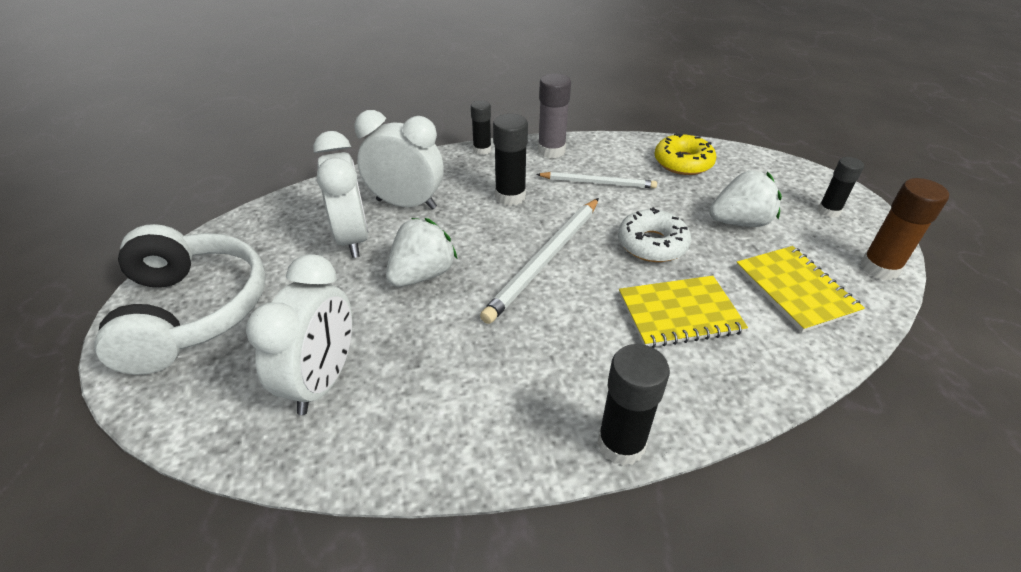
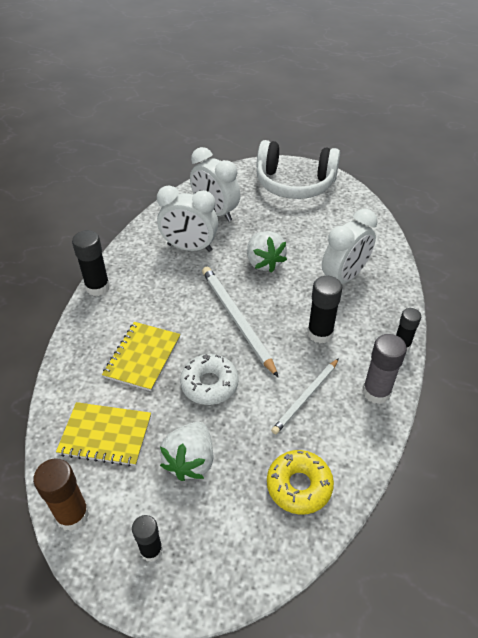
camera: 120 degrees right, 5 degrees up
white clock [313,131,369,258] -> white clock moved to [157,186,218,252]

